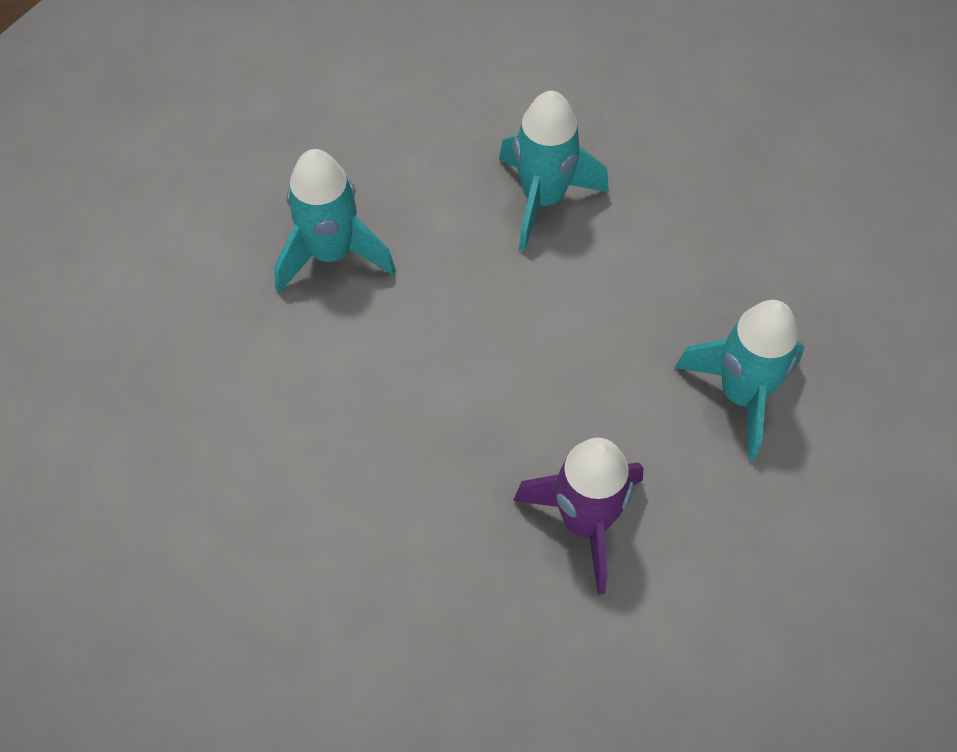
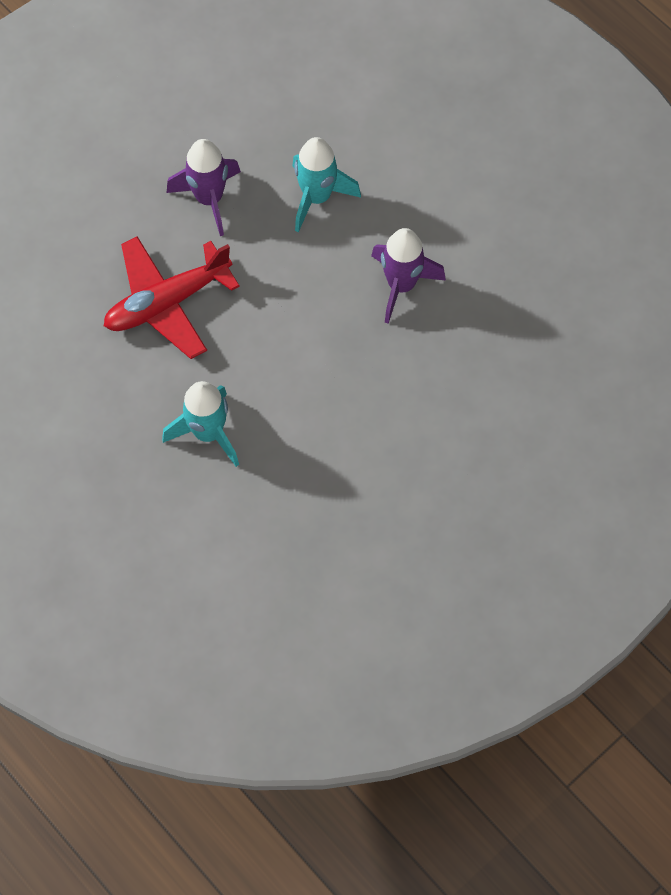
camera: 90 degrees left, 5 degrees up
turquoise rocket [499,91,609,252] -> red plane [104,236,240,359]
none -> purple rocket [167,139,241,236]

